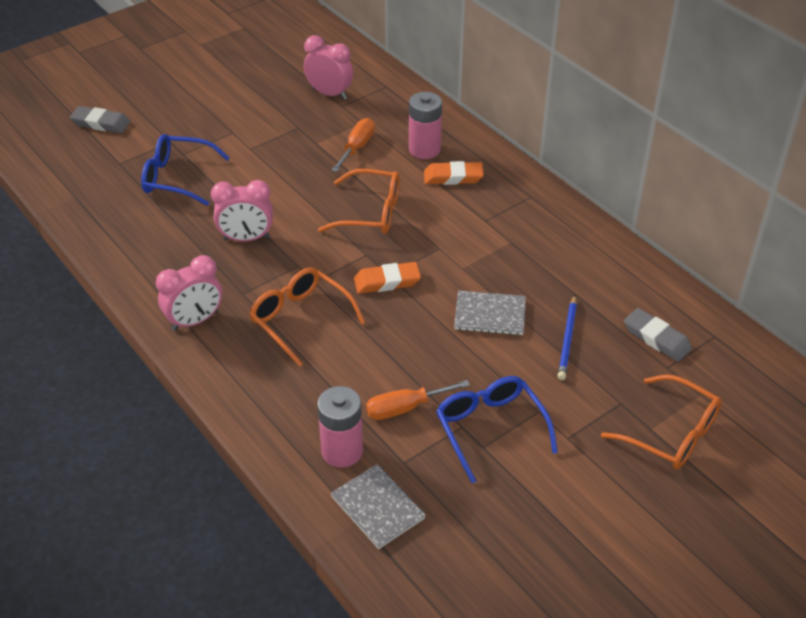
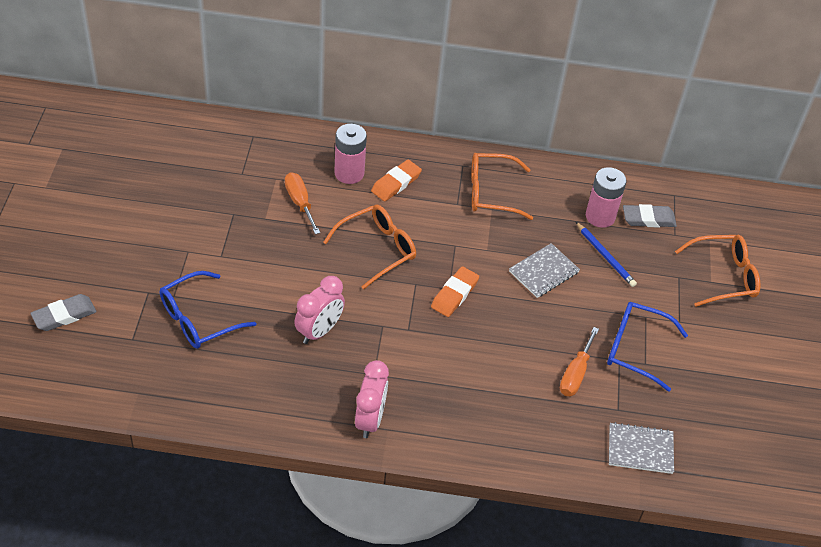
camera: 50 degrees left, 5 degrees up
orange glasses [249,267,365,367] -> orange glasses moved to [471,153,533,220]
pink clock [304,35,353,100] -> none
pink battery [317,386,363,468] -> pink battery moved to [586,167,626,228]

